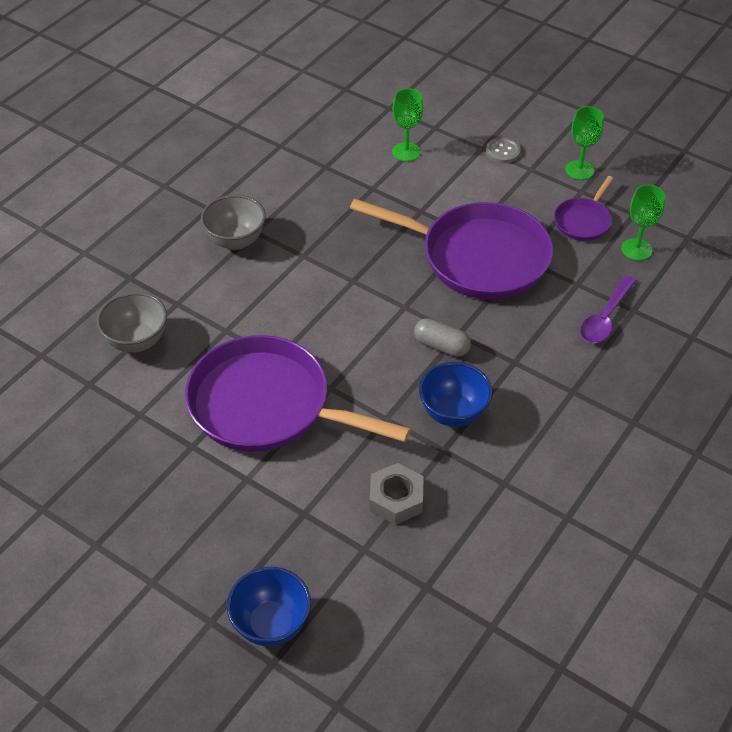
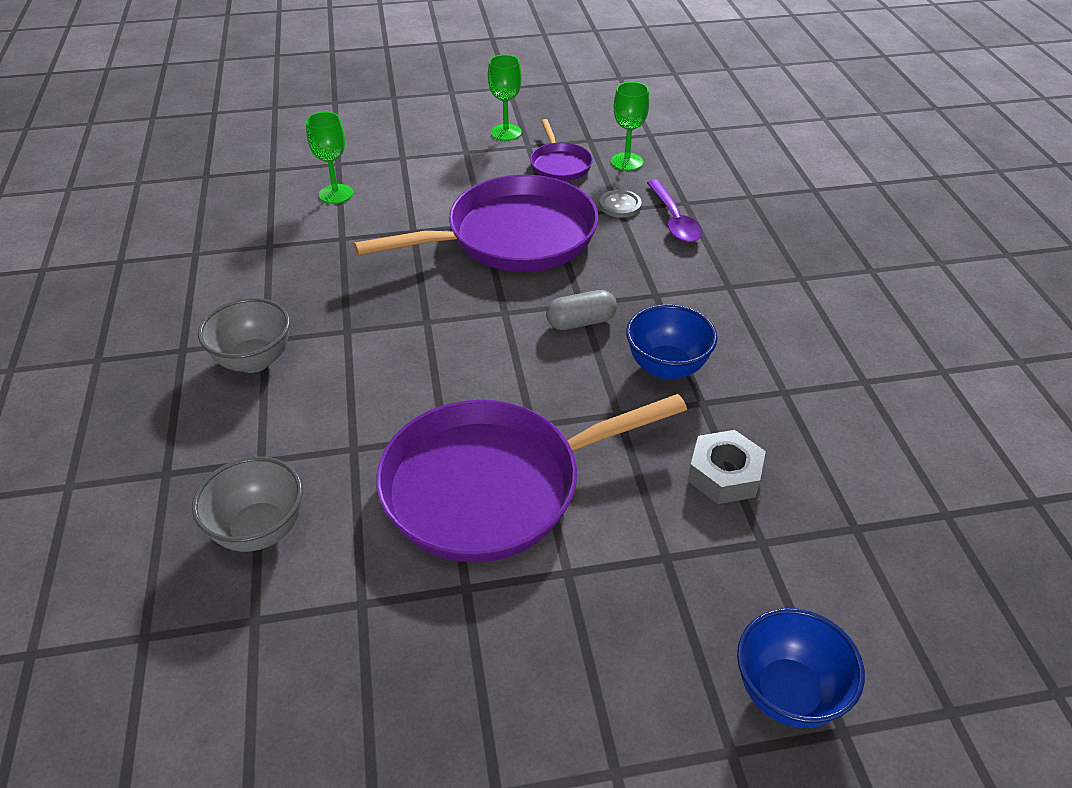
camera: 45 degrees left, 5 degrees down
grey button [486,138,521,163] -> grey button moved to [599,190,642,218]

